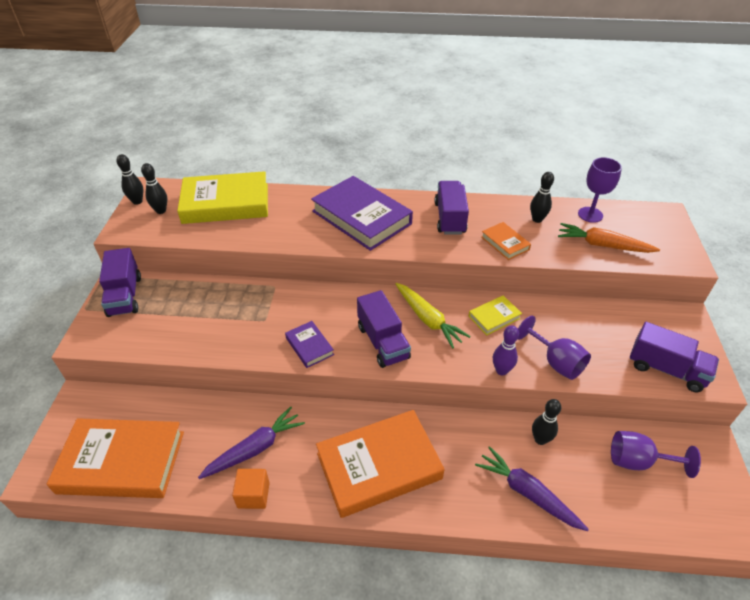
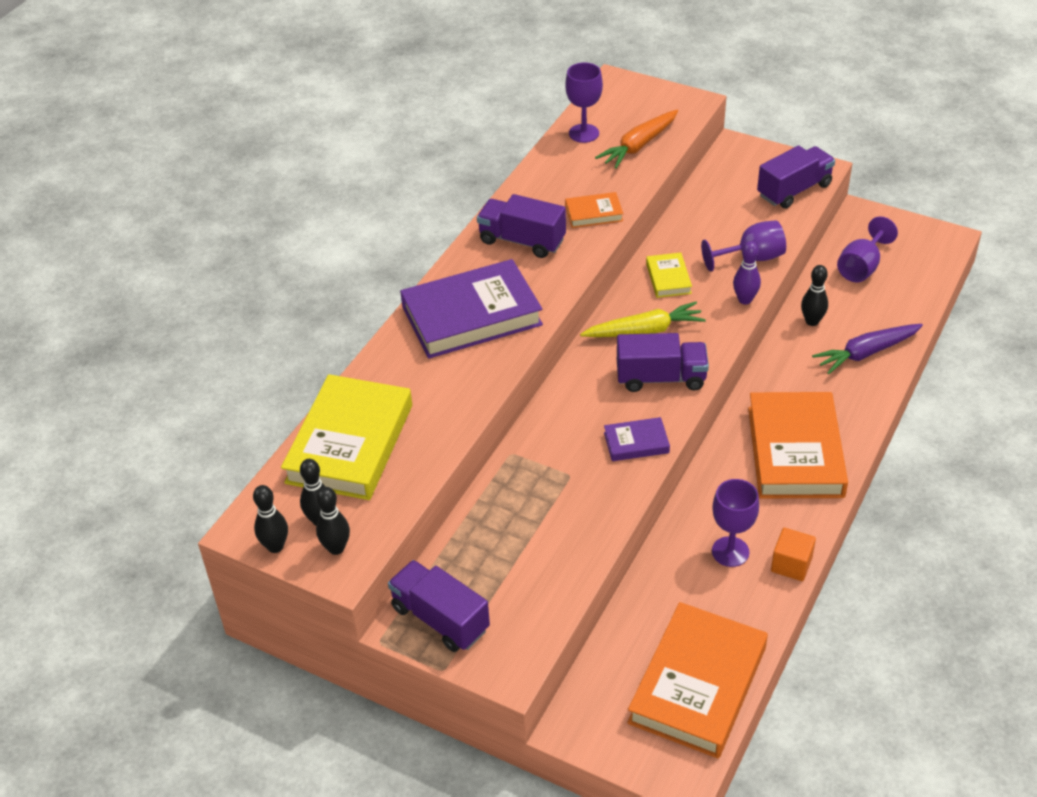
camera: 65 degrees left, 0 degrees up
purple truck [99,248,141,317] -> purple truck turned 150 degrees counterclockwise [388,560,490,652]
purple carrot [198,407,305,479] -> purple goblet [712,479,759,567]
black bowling pin [530,172,554,223] -> black bowling pin moved to [316,487,350,555]

